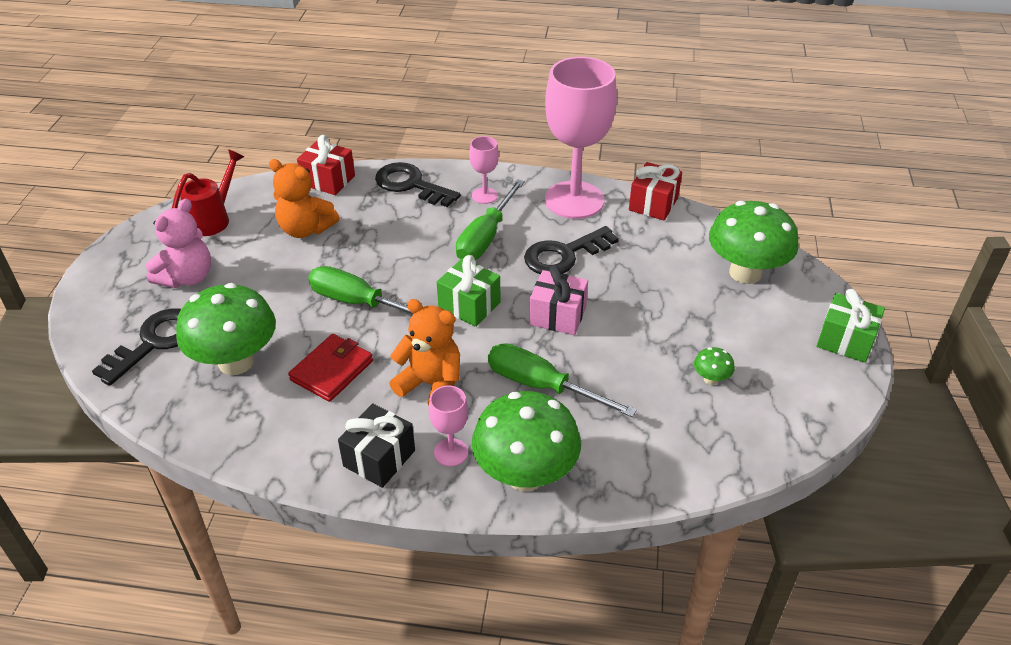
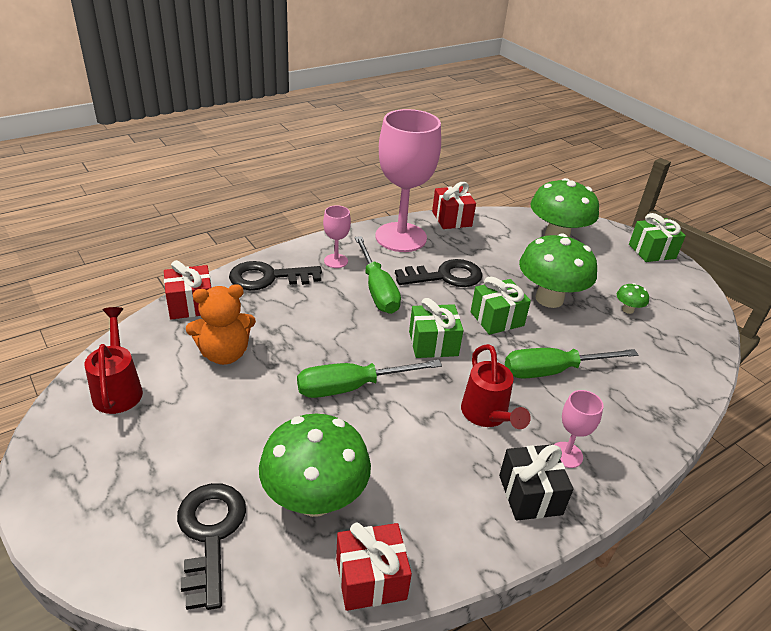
camera: 45 degrees left, 5 degrees down
pink teddy bear [146,199,211,288] -> none
red wallet [288,334,373,402] -> none
orange teddy bear [389,299,460,405] -> red watering can [461,344,531,429]
green mushroom [472,391,581,491] -> green mushroom moved to [519,233,597,308]
black key [524,226,619,274] -> black key turned 120 degrees counterclockwise [395,259,483,287]
pink gift [529,265,588,335] -> green gift [471,276,531,335]
none -> red gift [336,522,412,611]

